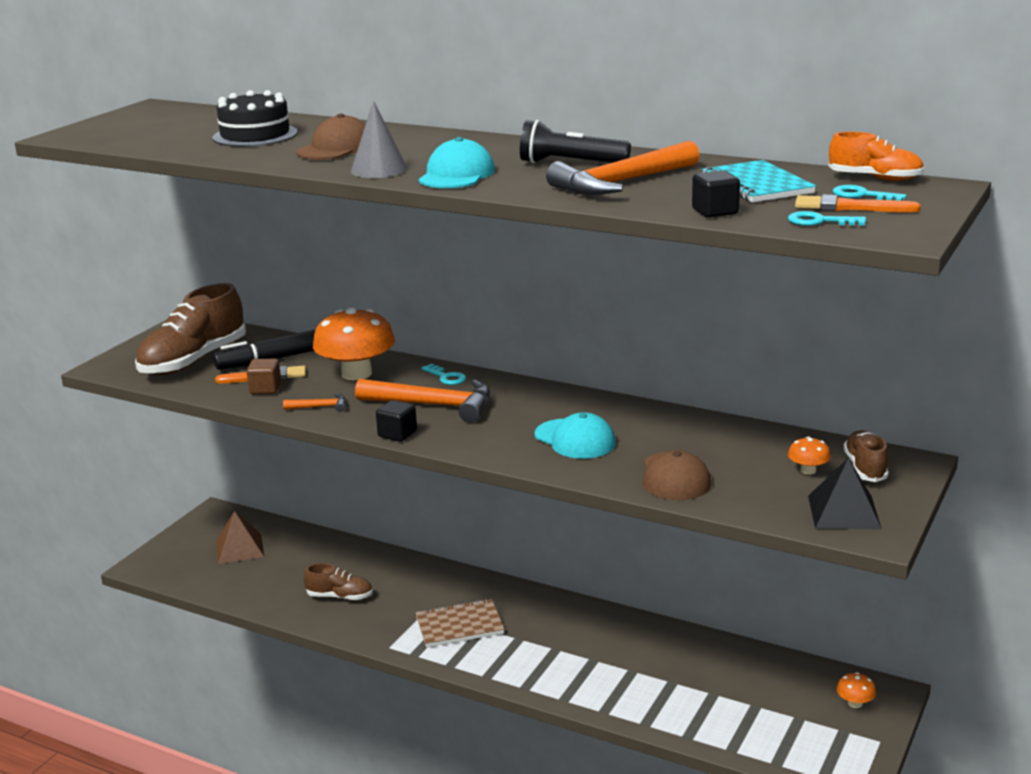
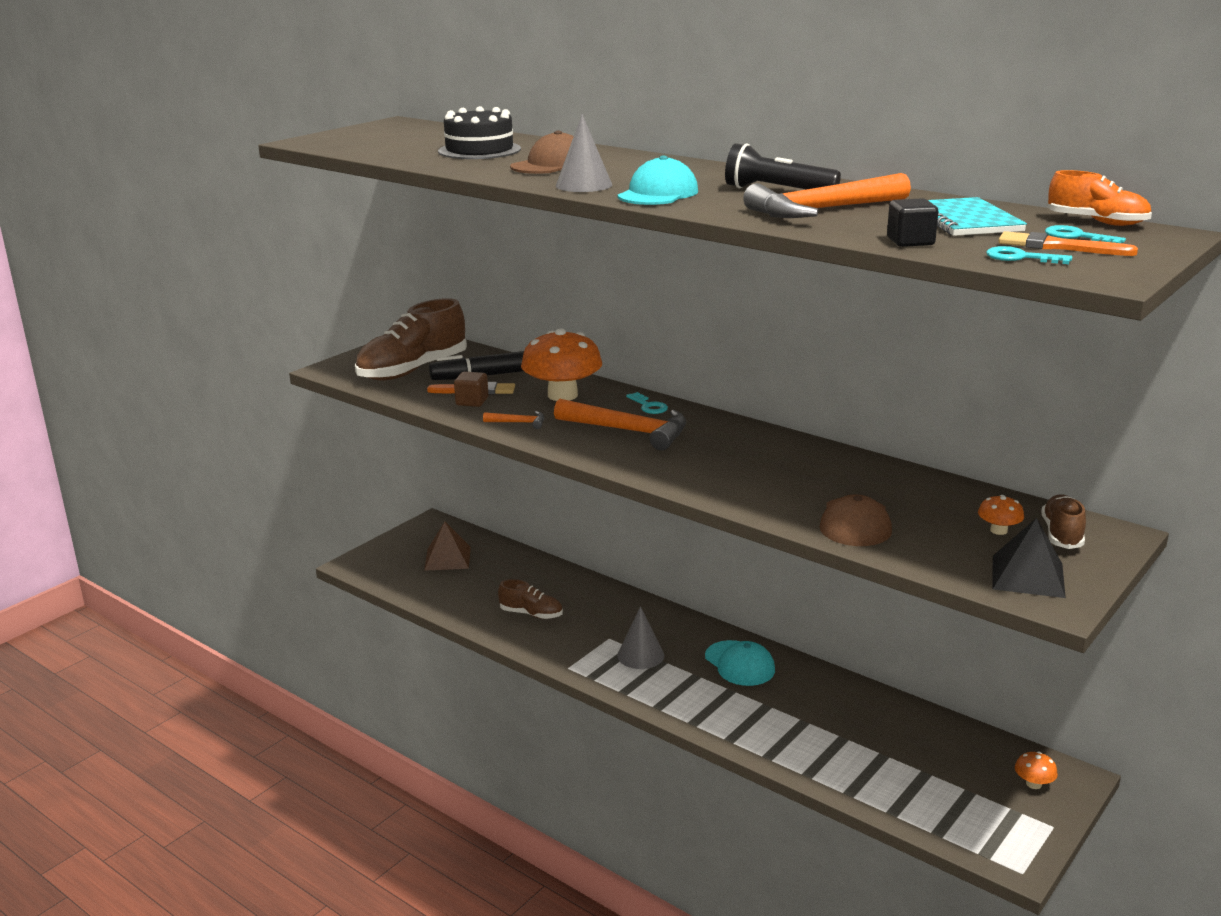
camera: 10 degrees right, 0 degrees up
black cube [376,400,417,442] -> none
brown notebook [415,598,505,647] -> grey cone [617,606,664,669]
turquoise cap [534,412,616,459] -> turquoise cap moved to [705,640,775,686]

